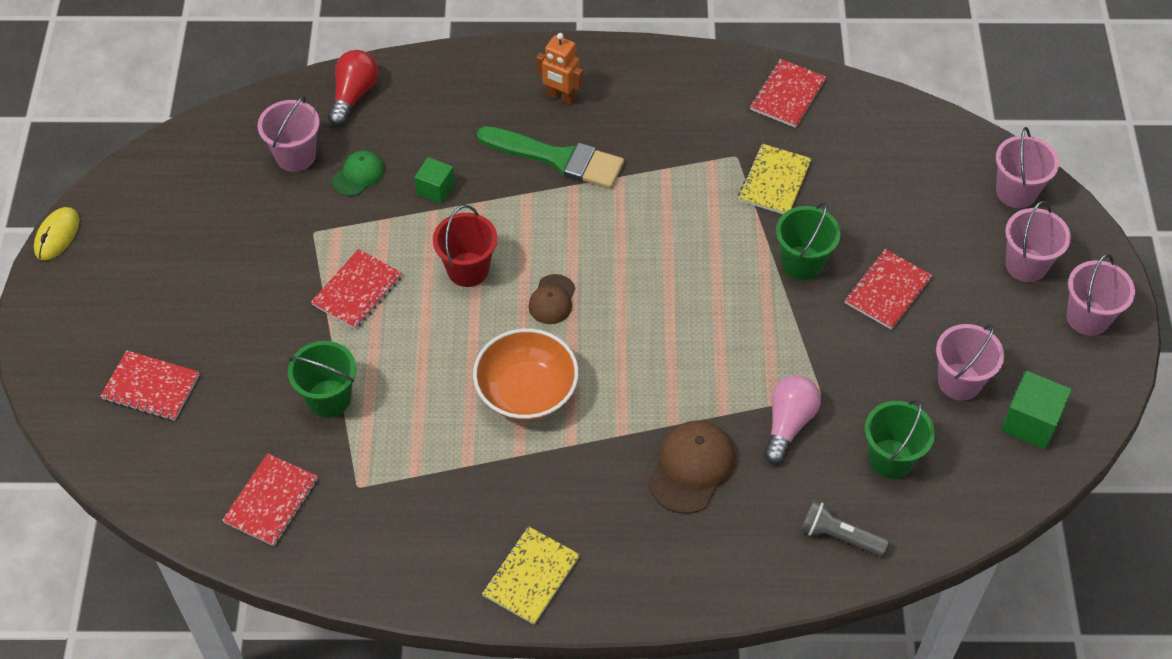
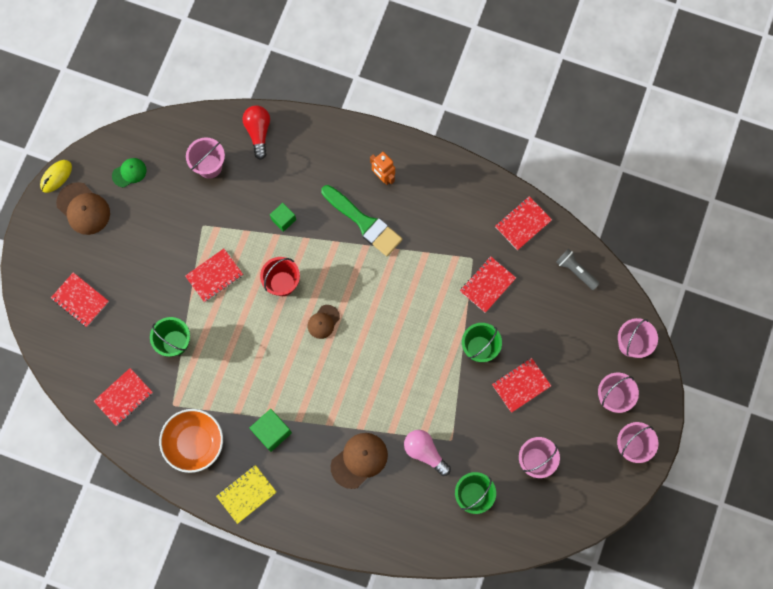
camera: 20 degrees right, 20 degrees up
red light bulb [328,50,378,126] -> red light bulb turned 45 degrees counterclockwise [242,105,270,160]
green cap [332,151,385,196] -> green cap moved to [112,158,147,187]
orange bowl [473,328,579,421] -> orange bowl moved to [159,409,223,473]
yellow notebook [738,144,812,214] -> red notebook [460,256,516,313]
pink light bulb [764,375,821,464] -> pink light bulb turned 90 degrees counterclockwise [404,430,451,476]
grey flashlight [801,500,889,556] -> grey flashlight moved to [556,248,600,290]
green cube [1001,371,1072,449] -> green cube moved to [249,409,292,452]
none -> brown cap [56,182,110,235]

